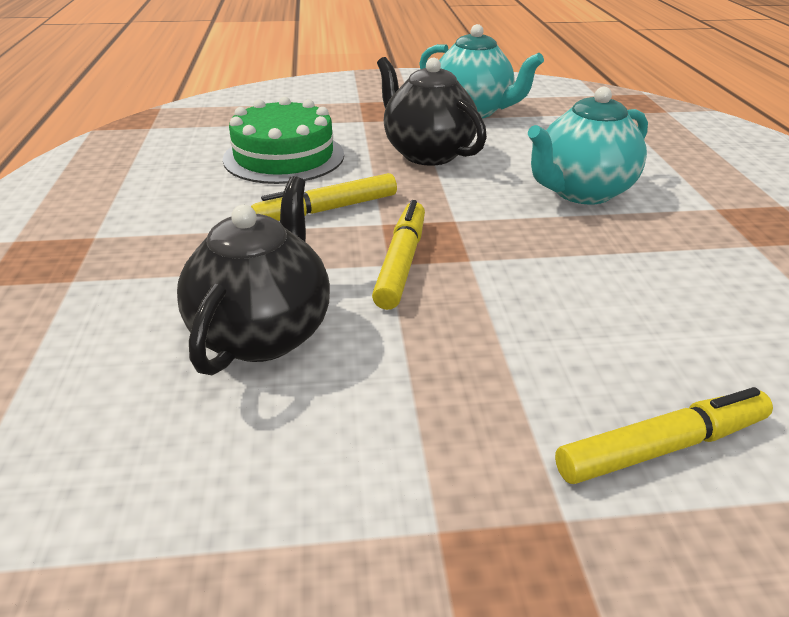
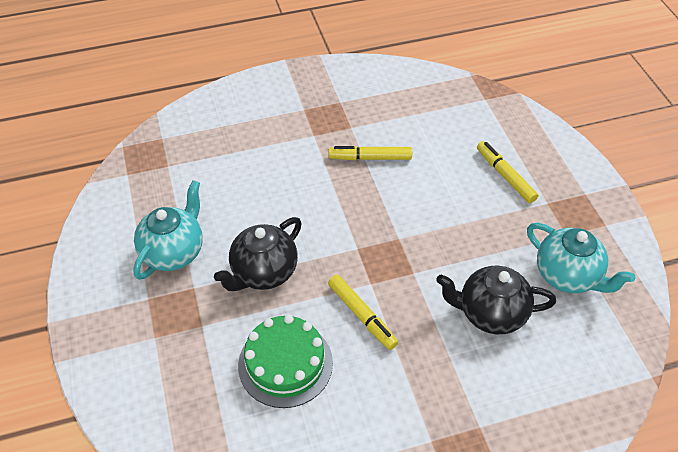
camera: 100 degrees left, 15 degrees up
yellow marker [372,200,425,310] -> yellow marker moved to [328,146,412,160]
turquoise teapot [528,87,648,205] -> turquoise teapot moved to [527,223,636,293]

